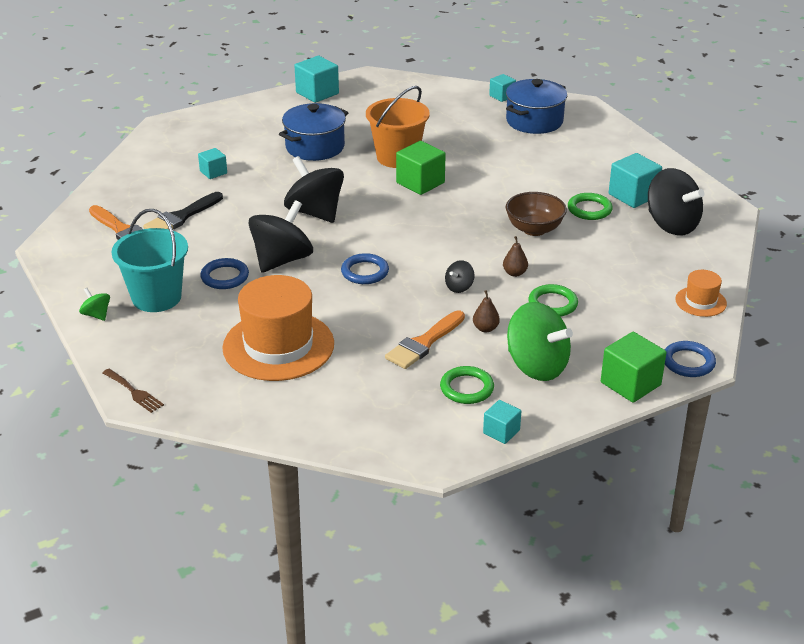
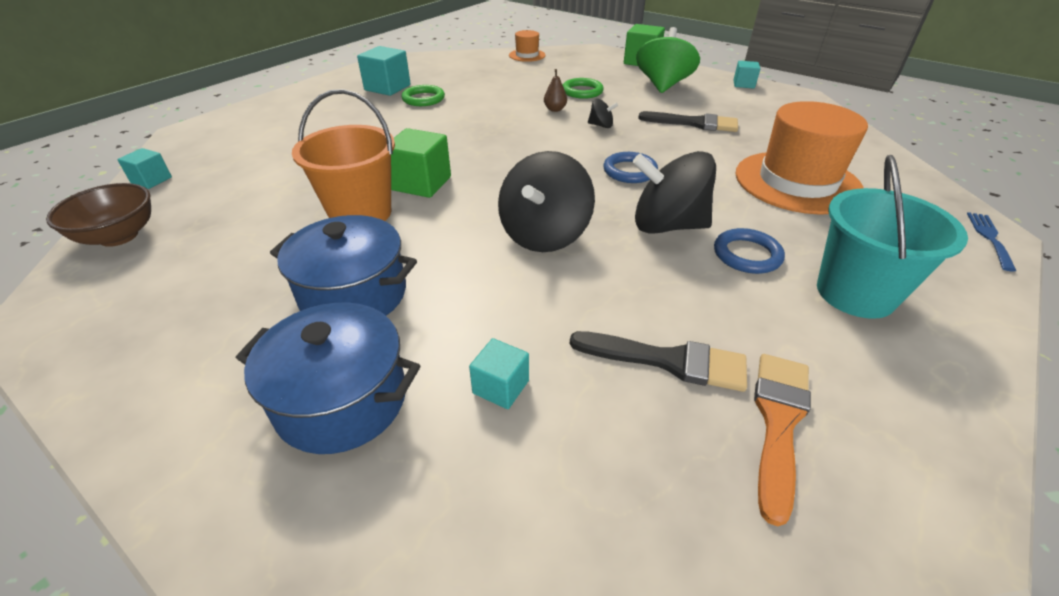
camera: 115 degrees left, 5 degrees up
green spinning top [79,288,110,321] -> none
brown fork [103,369,164,413] -> blue fork [967,212,1017,271]
turquoise cube [294,56,339,103] -> none
orange brush [385,310,465,369] -> black brush [638,111,738,132]
green ring [440,366,494,404] -> none
brown pear [473,290,500,332] -> none
blue pot [506,79,567,134] -> blue pot moved to [236,303,420,454]
brown bowl [506,192,567,236] -> brown bowl moved to [46,183,151,247]
black spinning top [648,168,705,236] -> none
blue ring [665,341,716,377] -> none

